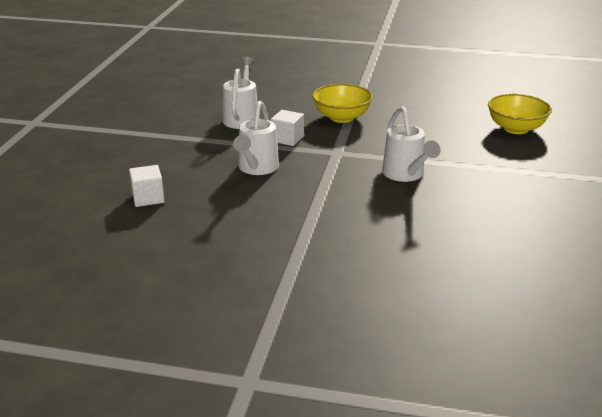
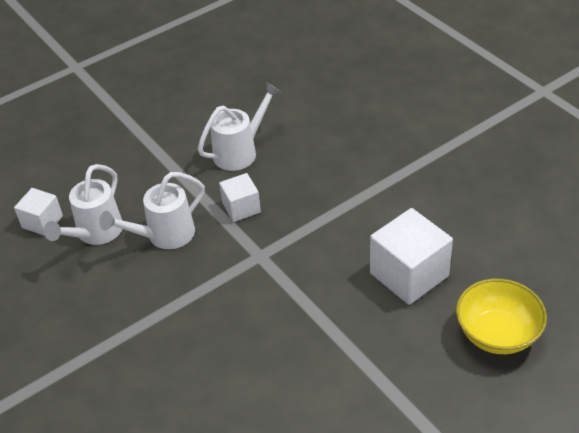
camera: 45 degrees right, 15 degrees up
yellow bowl [312,84,373,123] -> none
white watering can [382,106,441,182] -> white watering can moved to [44,164,122,245]
none -> white cube [370,208,453,305]

